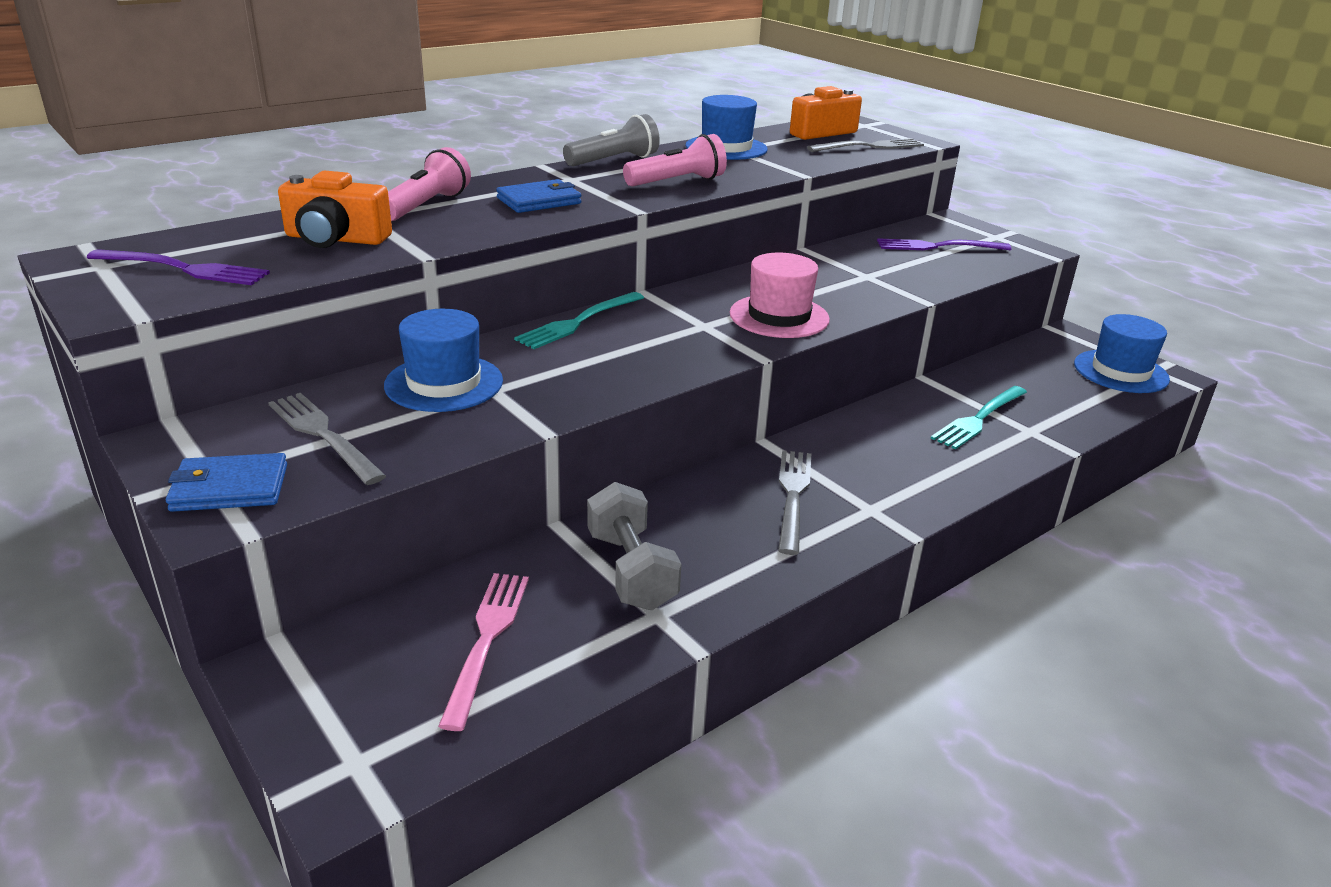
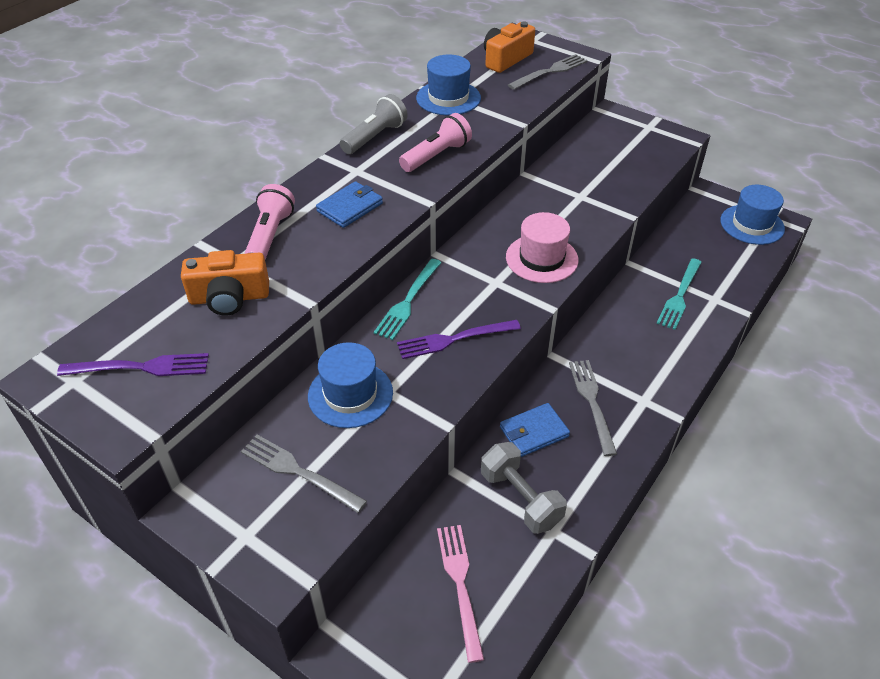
camera: 15 degrees left, 15 degrees up
blue wallet [166,453,287,512] -> blue wallet moved to [500,403,570,457]
purple fork [877,238,1011,250] -> purple fork moved to [397,320,521,359]

